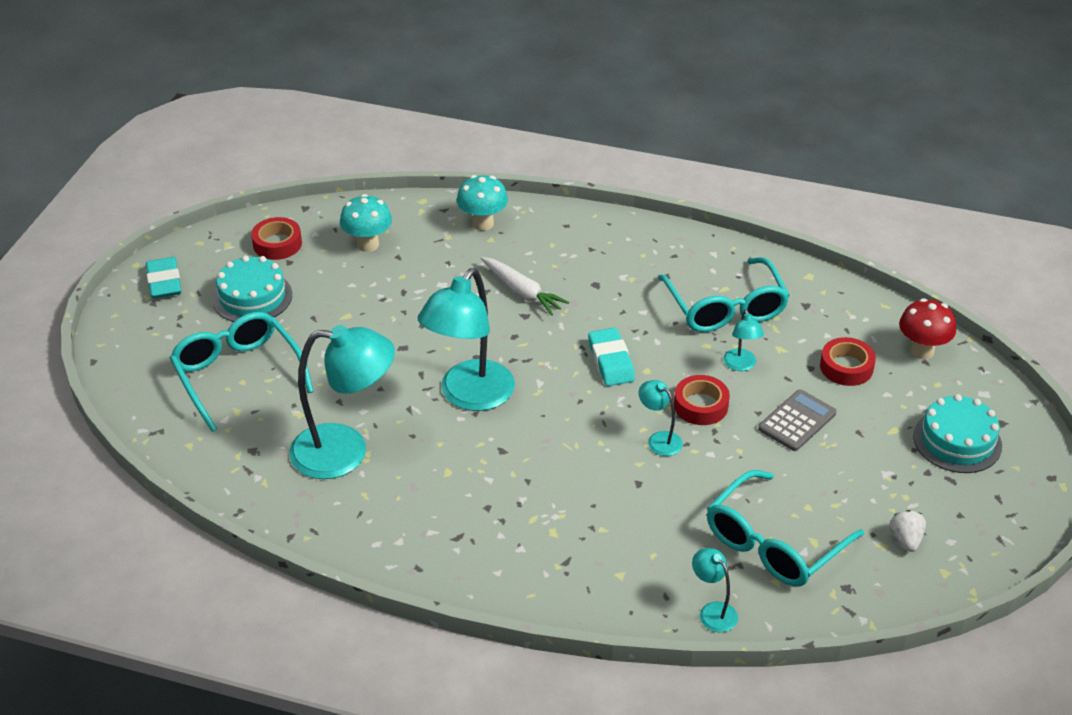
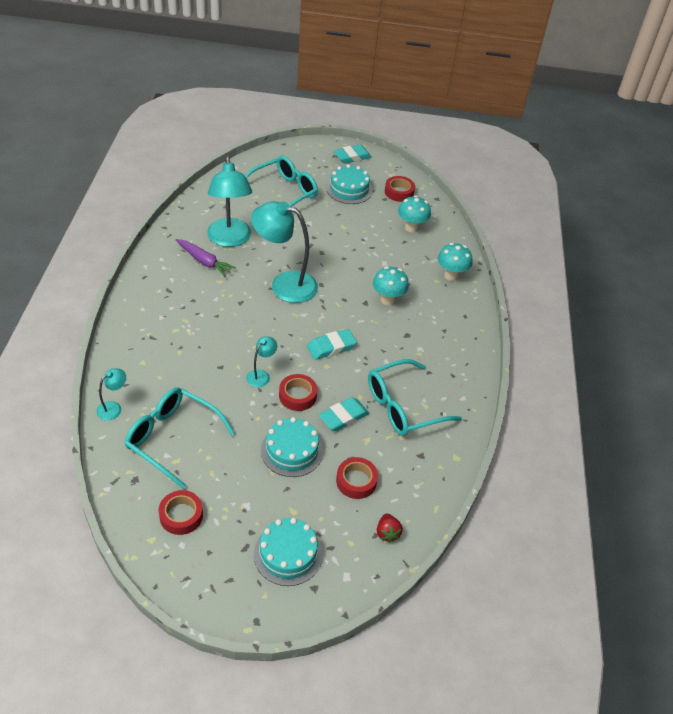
camera: 75 degrees right, 5 degrees up
white carrot [481,257,570,316] -> turquoise mushroom [373,266,409,305]
turquoise lamp [723,309,764,371] -> turquoise eraser [319,397,369,431]
grey calculator [758,389,837,451] -> turquoise cake [261,417,323,477]
white strawberry [889,510,926,552] -> red tape [159,490,203,535]
red mushroom [899,298,956,359] -> red strawberry [377,514,403,543]
none -> purple carrot [176,239,236,277]

